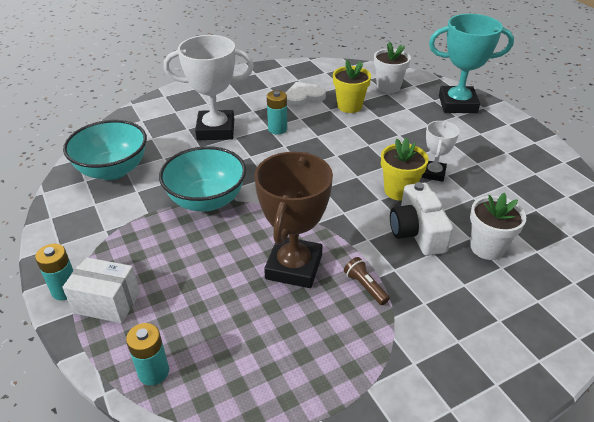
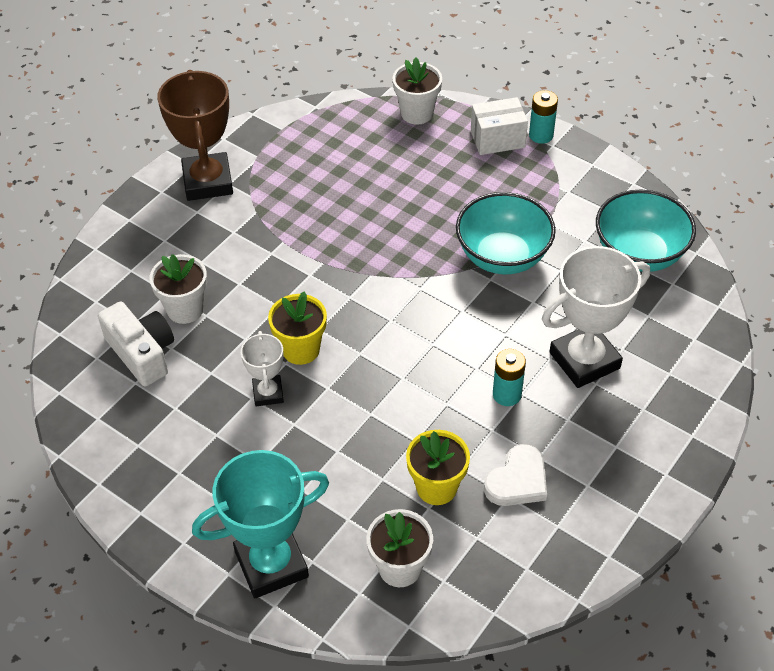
camera: 155 degrees right, 10 degrees up
turquoise battery [126,323,169,385] -> white flower pot [393,57,442,125]
brown trophy [254,152,333,288] -> brown trophy moved to [157,70,233,201]
brown flashlight [344,257,390,305] -> none
white camera [390,182,453,256] -> white camera moved to [98,302,174,386]

